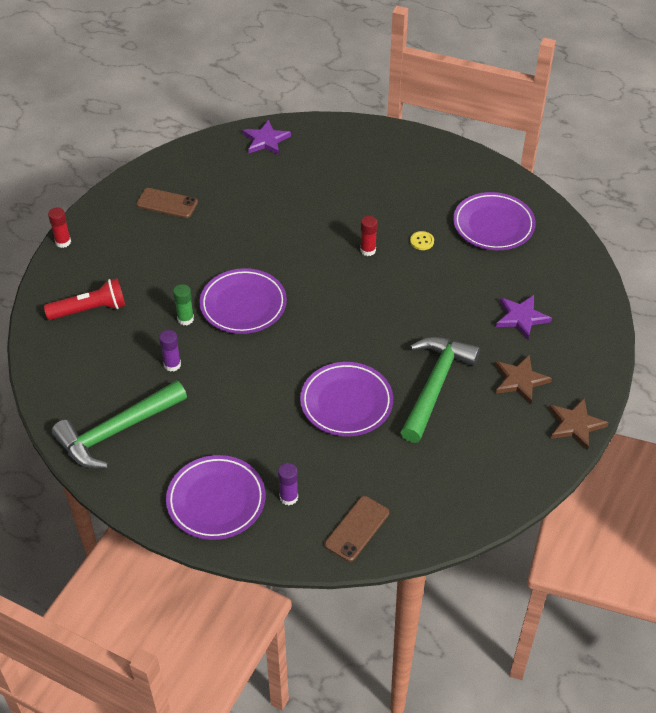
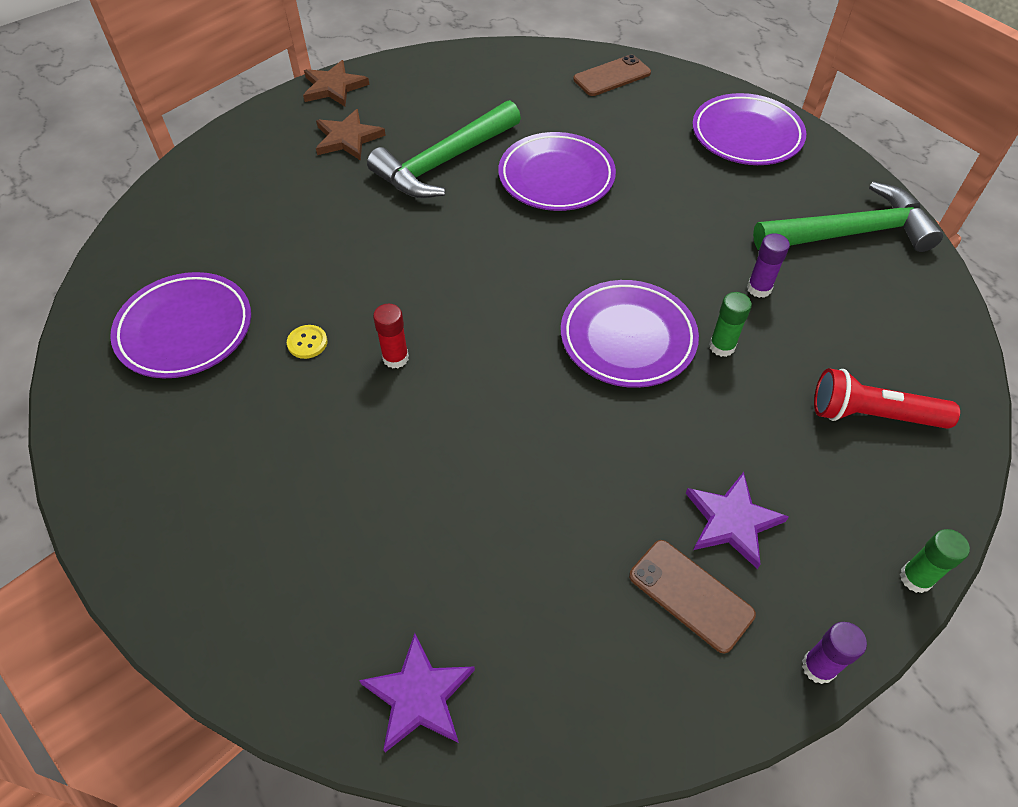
camera: 155 degrees left, 5 degrees up
red glue stick [48,208,71,248] -> green glue stick [900,529,970,593]
purple glue stick [278,463,298,505] -> purple glue stick moved to [802,622,867,684]
purple star [496,295,552,340] -> purple star moved to [686,472,789,569]

